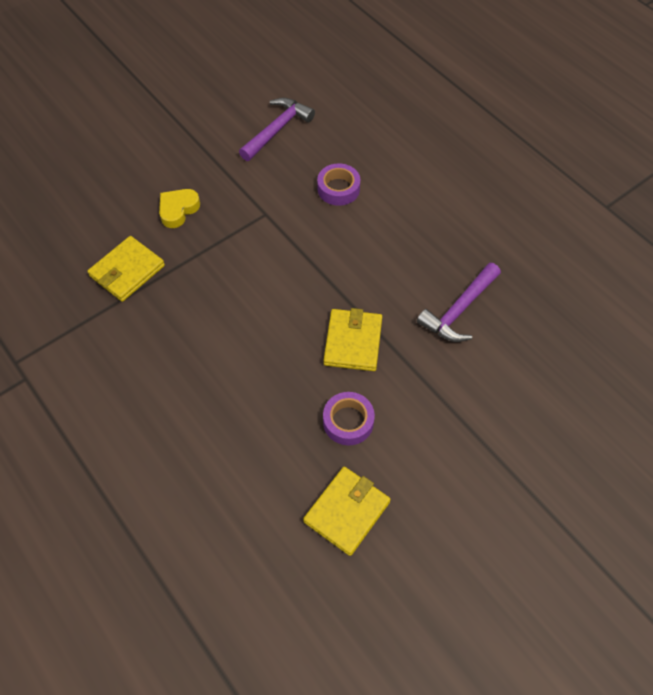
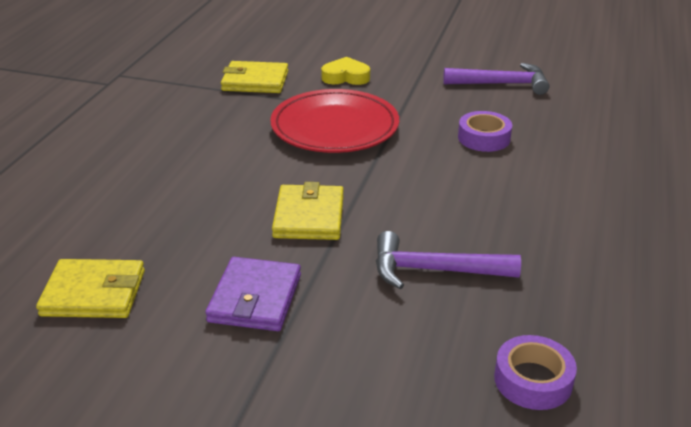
camera: 55 degrees right, 25 degrees down
purple tape [323,392,375,445] -> purple tape moved to [494,335,577,410]
yellow wallet [324,308,382,371] -> yellow wallet turned 60 degrees counterclockwise [272,182,344,240]
none -> purple wallet [205,257,301,331]
none -> red plate [270,89,399,153]

